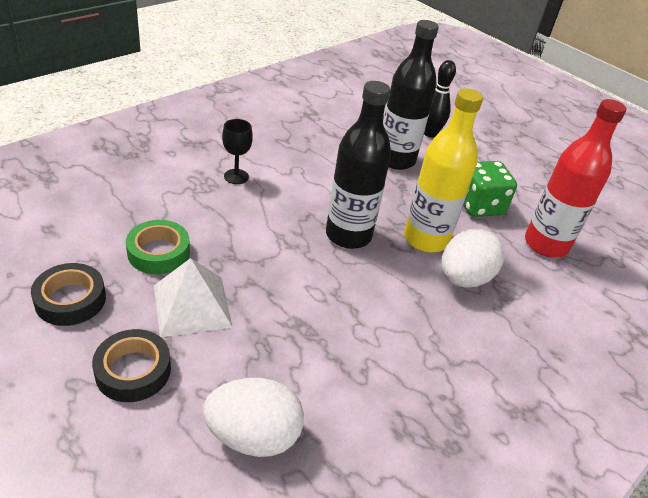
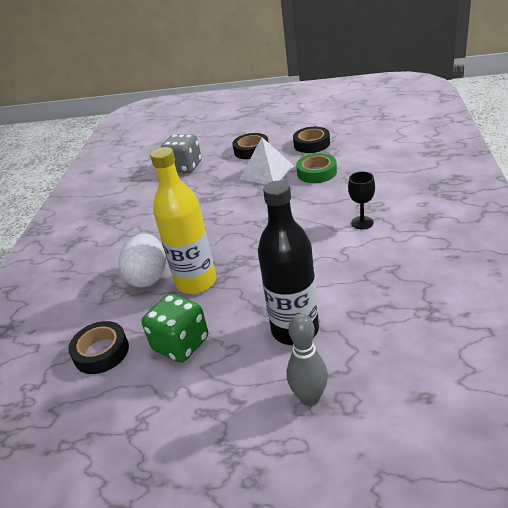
camera: 150 degrees right, 5 degrees down
white egg [203,378,304,457] -> grey dice [161,134,202,173]
black bottle [326,81,391,249] -> none
black bowling pin [424,60,456,138] -> grey bowling pin [287,314,328,406]
red bottle [525,99,626,258] -> black tape [69,321,129,374]

